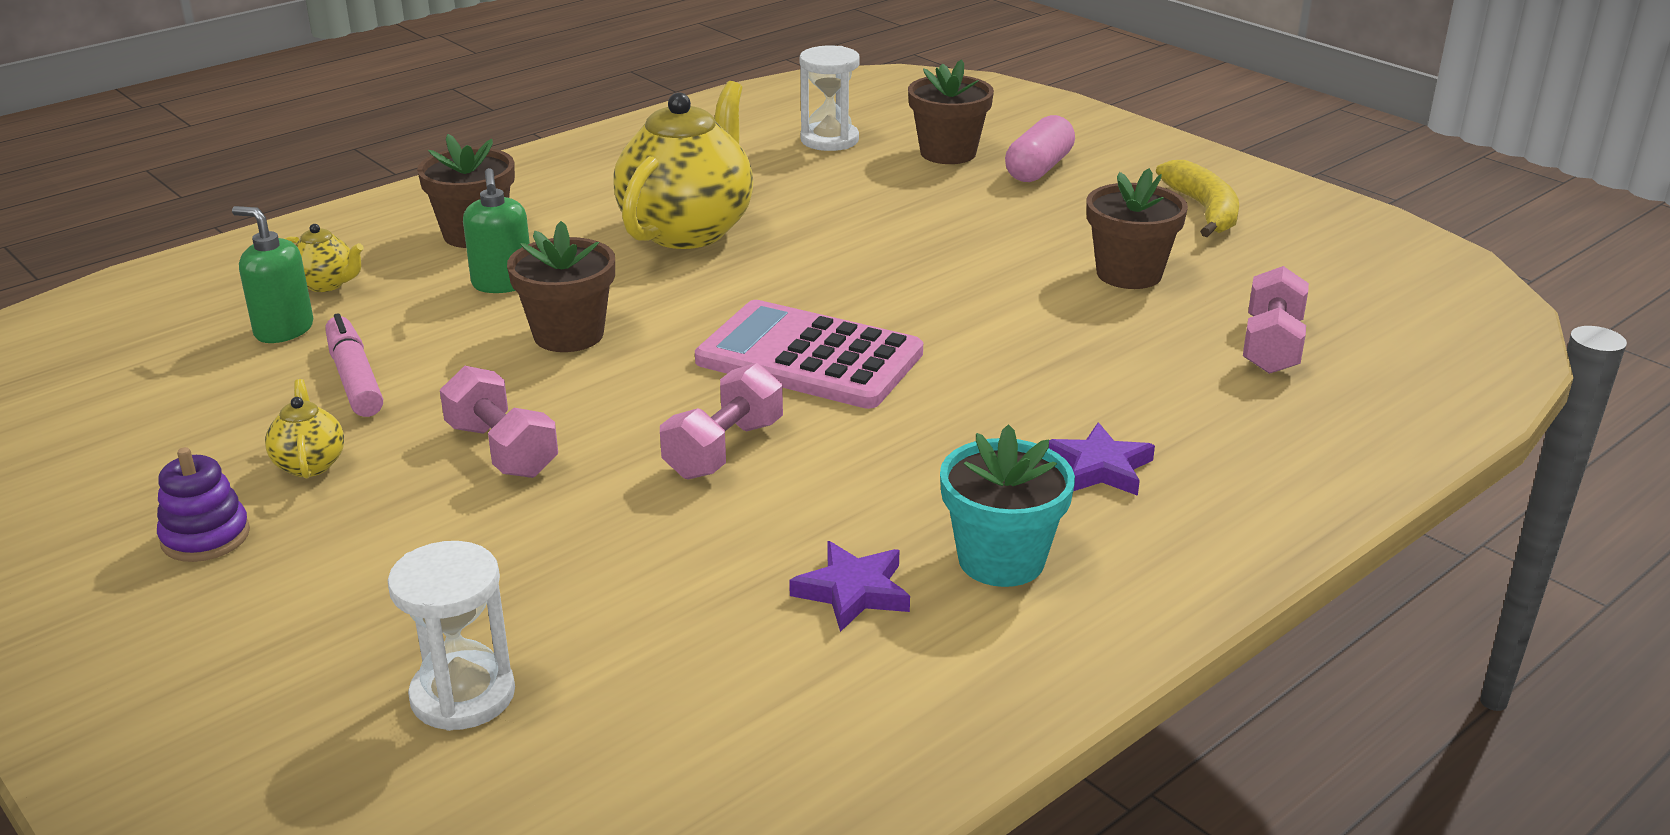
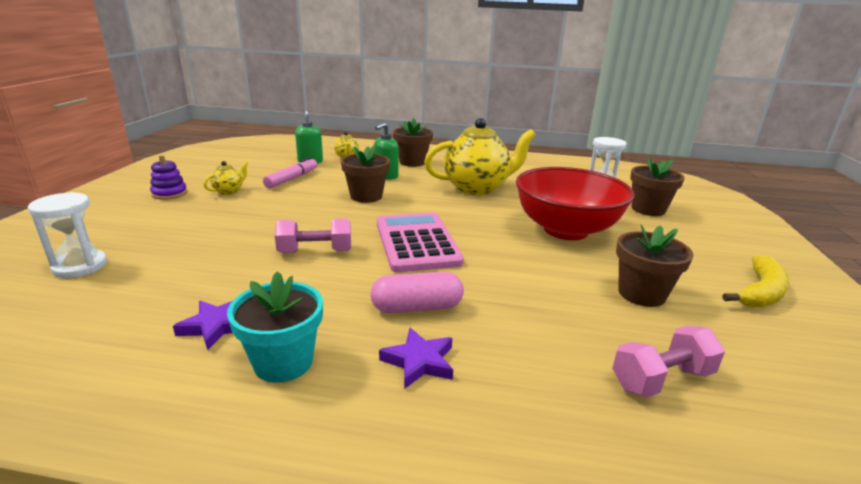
camera: 50 degrees right, 5 degrees down
pink dumbbell [440,366,558,478] -> none
pink capsule [1005,115,1075,182] -> pink capsule moved to [370,272,464,313]
none -> red bowl [516,167,635,240]

